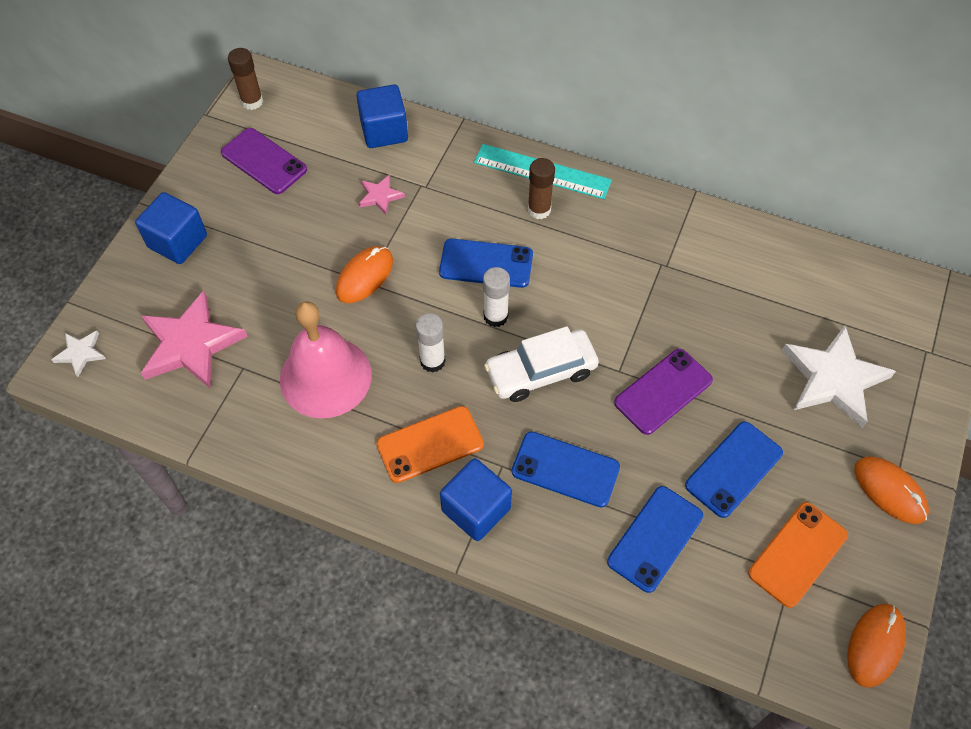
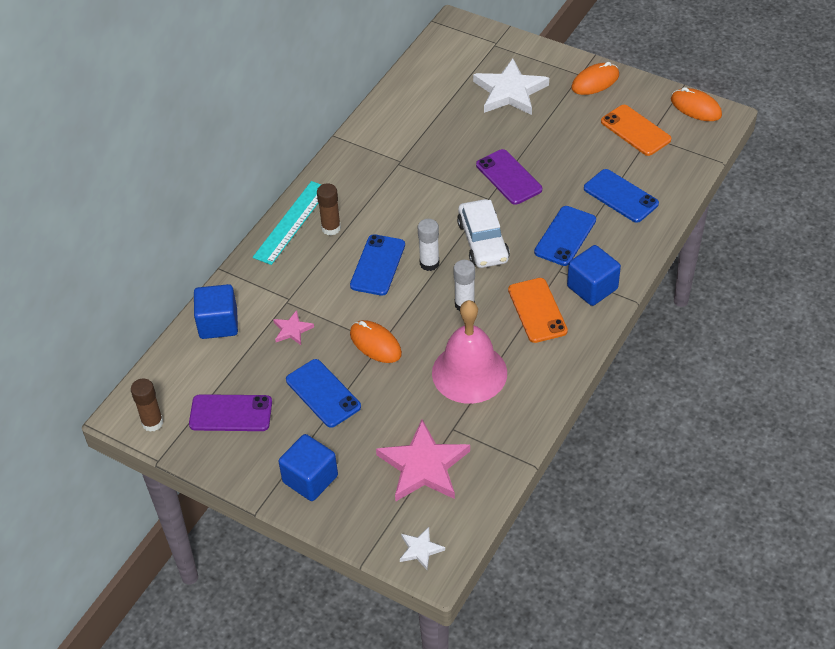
camera: 80 degrees left, 10 degrees down
purple phone [221,128,307,194] -> purple phone turned 45 degrees clockwise [189,394,272,431]
blue phone [685,421,783,518] -> blue phone moved to [286,359,361,428]

